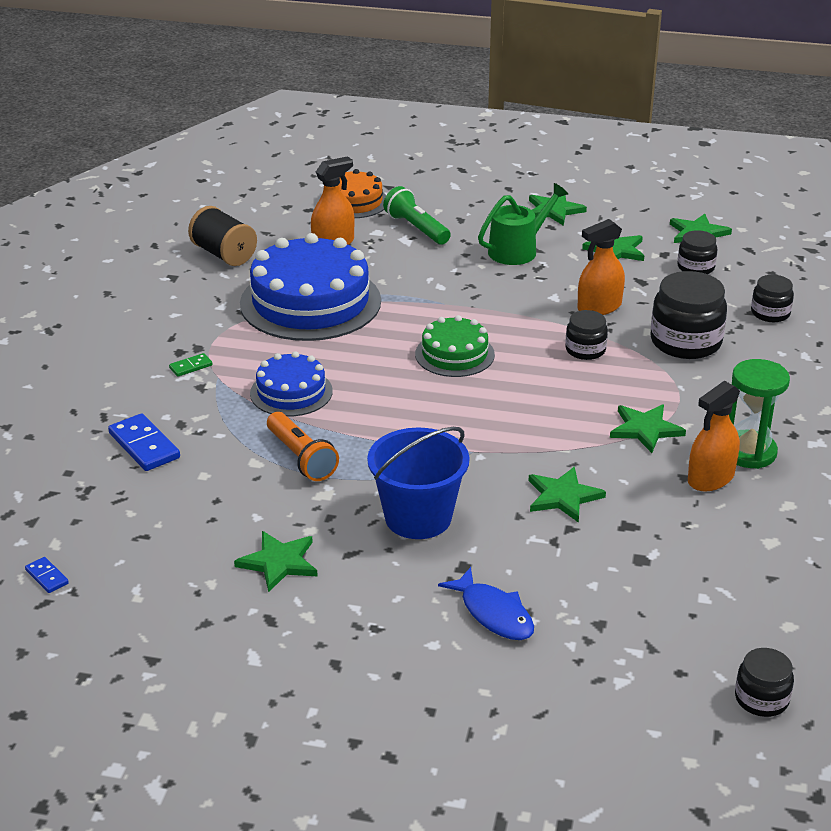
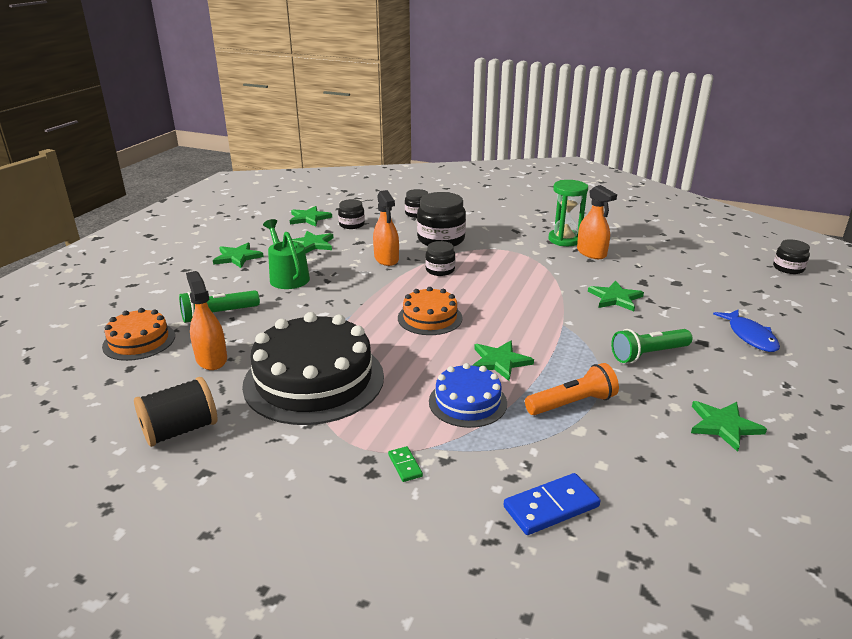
camera: 80 degrees left, 5 degrees down
blue domino [25,557,69,593] -> none
blue cake [240,233,381,341] -> black cake [242,312,384,425]
blue bucket [367,427,470,539] -> green flashlight [611,329,693,363]
green cake [415,315,495,377] -> orange cake [398,287,463,335]
blue fish [438,567,534,640] -> blue fish turned 105 degrees clockwise [713,309,780,352]
green star [610,404,686,453] -> green star moved to [472,340,534,381]

